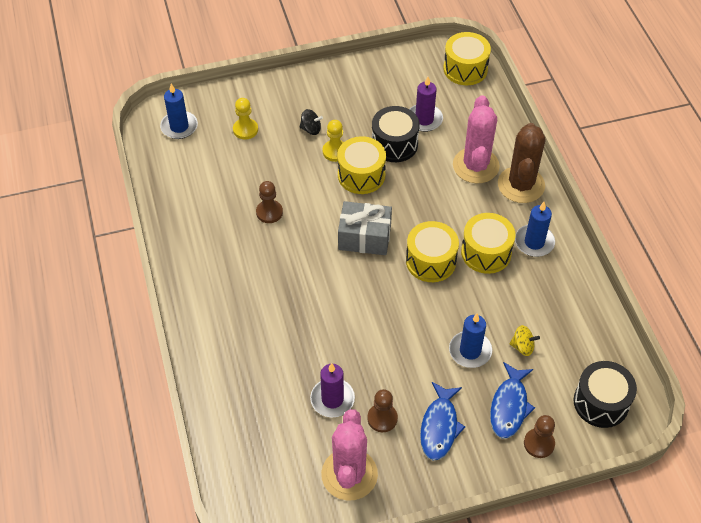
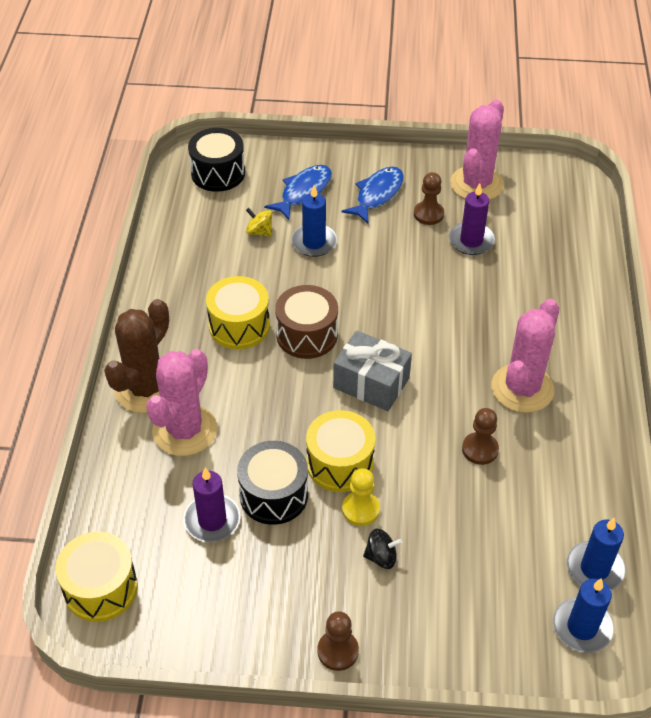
camera: 160 degrees left, 5 degrees down
yellow pawn [233,98,258,140] -> none
black spinning top [300,109,323,135] -> black spinning top turned 150 degrees clockwise [363,528,402,569]
yellow drum [406,221,459,282] -> brown drum [275,285,338,359]
blue candle [515,202,555,257] -> blue candle moved to [567,518,626,590]
brown pawn [524,415,555,458] -> brown pawn moved to [318,611,359,671]
none -> pink cactus [491,299,559,413]

